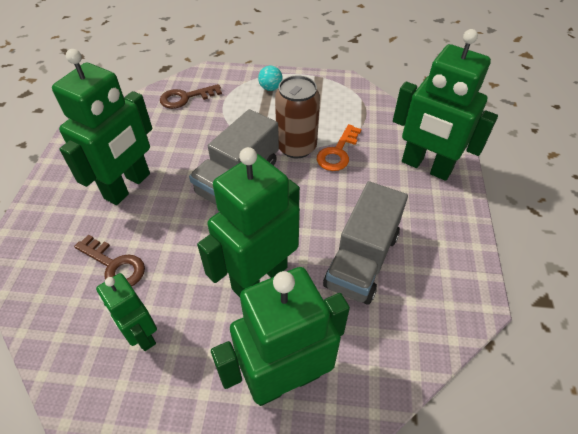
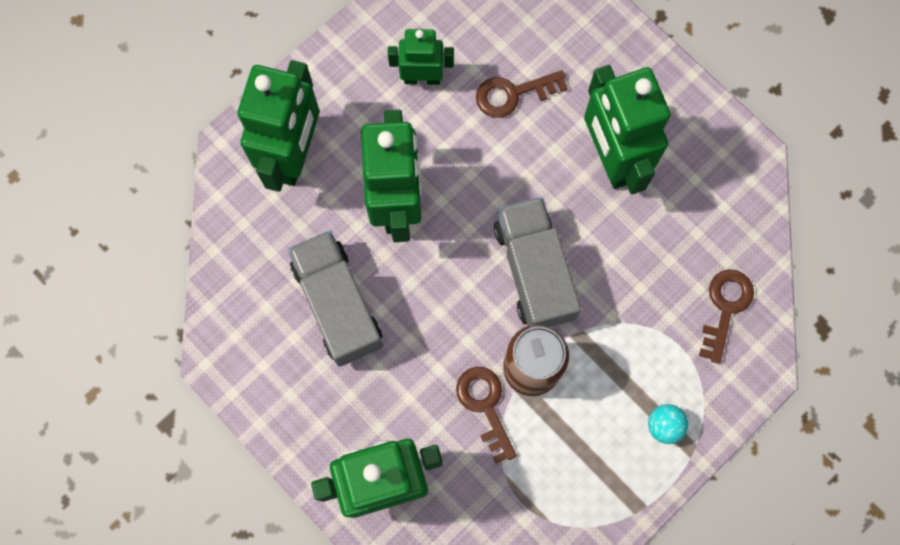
camera: 130 degrees right, 25 degrees up
orange key [317,124,361,171] -> brown key [456,367,517,464]

